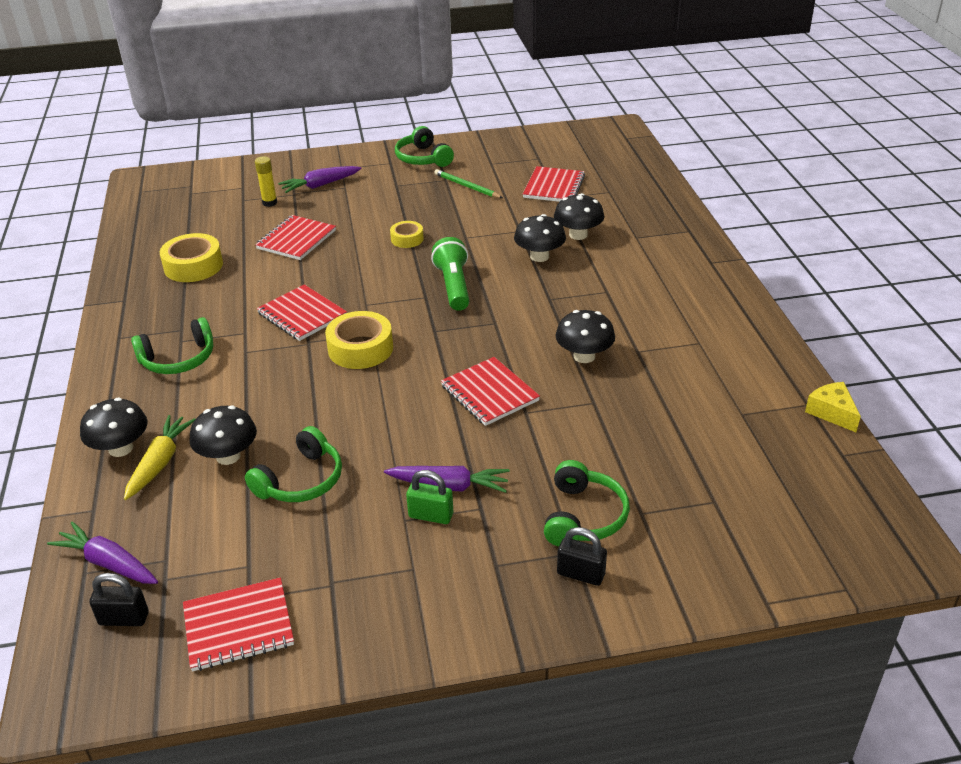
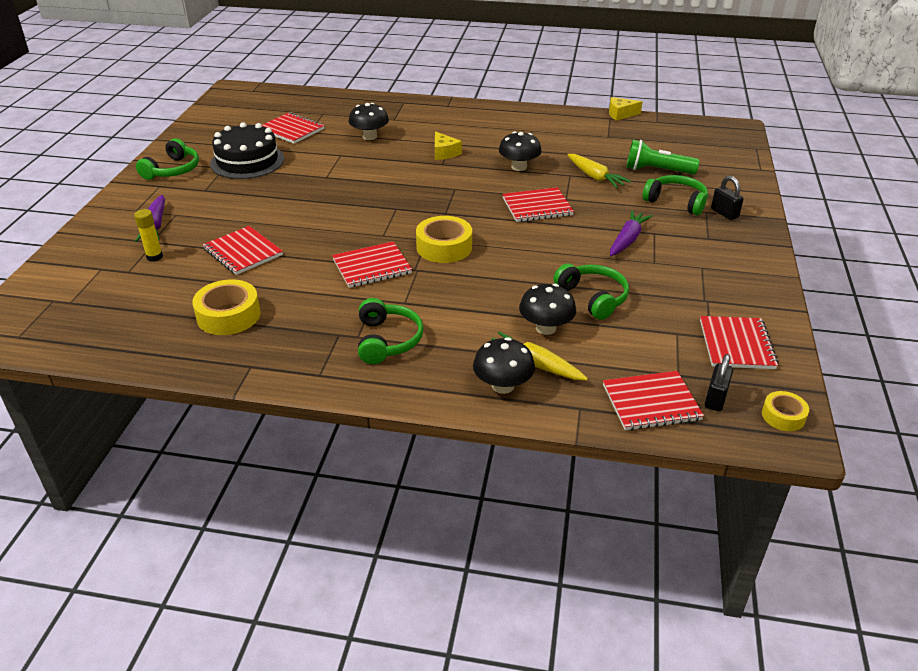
camera: 70 degrees left, 0 degrees up
purple carrot [47,522,158,584] -> red notebook [603,371,704,431]
yellow tape [390,221,424,248] -> yellow tape moved to [762,391,809,431]
green headphones [395,126,454,167] -> green headphones turned 60 degrees counterclockwise [136,138,199,180]
green padlock [406,470,453,524] -> none
green flashlight [431,237,469,311] -> green flashlight moved to [626,140,700,175]
green pencil [434,169,503,198] -> black cake [210,122,284,179]
black mushroom [514,214,566,262] -> none
black padlock [557,527,607,586] -> black padlock turned 75 degrees counterclockwise [711,176,744,220]
none -> yellow cheese [435,131,462,160]
none -> yellow carrot [567,154,631,188]

